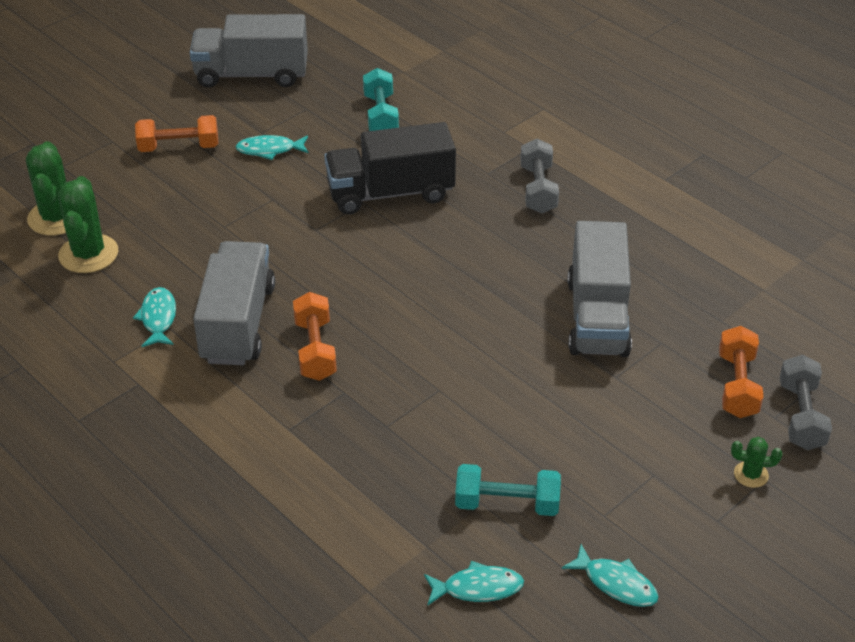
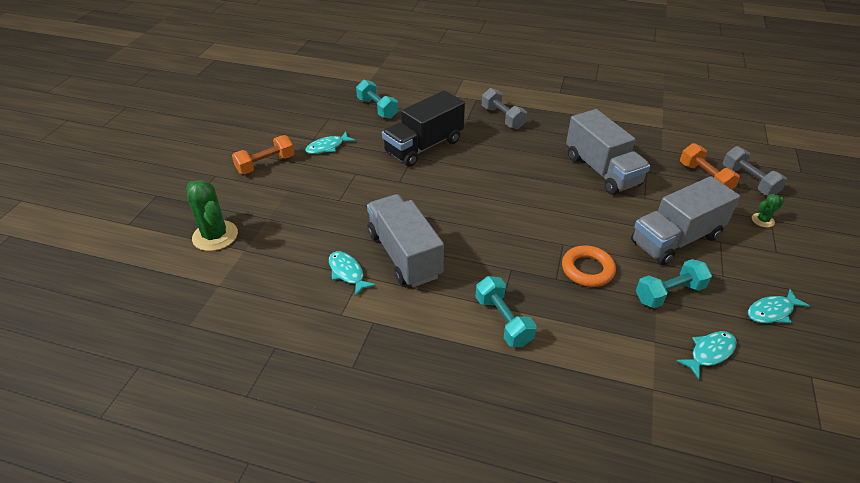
camera: 30 degrees left, 0 degrees up
green cactus [58,176,118,273] -> none
grey truck [190,14,308,88] -> grey truck moved to [631,176,740,265]
orange dumbbell [293,292,337,381] -> none
turquoise fish [562,544,659,607] -> turquoise fish turned 150 degrees clockwise [748,289,810,323]
none -> turquoise dumbbell [475,276,537,347]
none -> orange ring [562,246,616,287]

